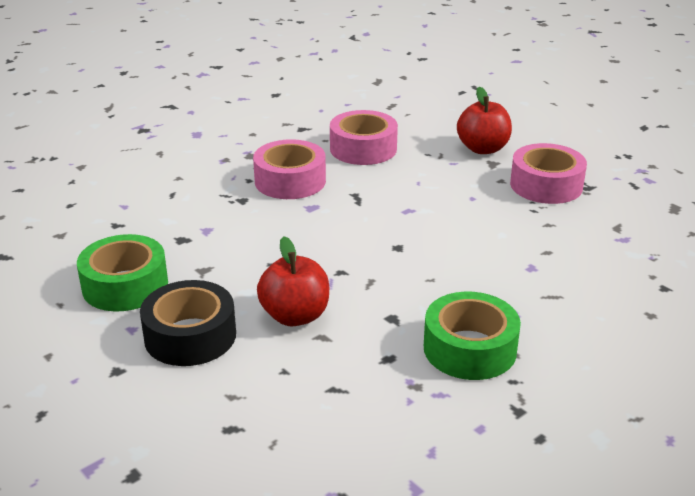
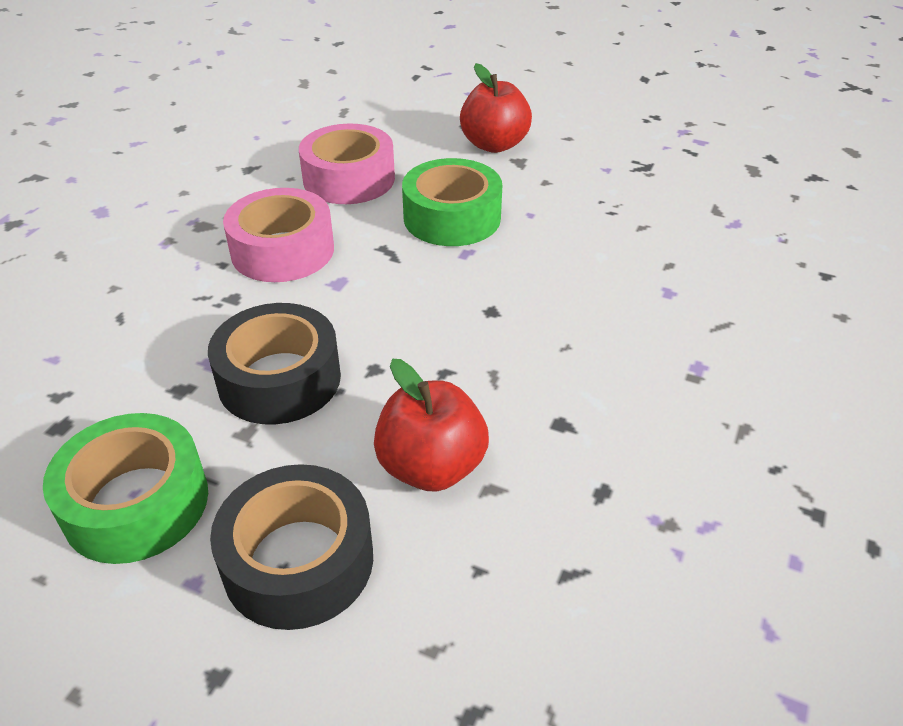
camera: 25 degrees left, 10 degrees up
green tape [424,292,521,380] -> green tape moved to [402,158,502,246]
pink tape [510,143,587,204] -> none
none -> black tape [208,303,341,424]

